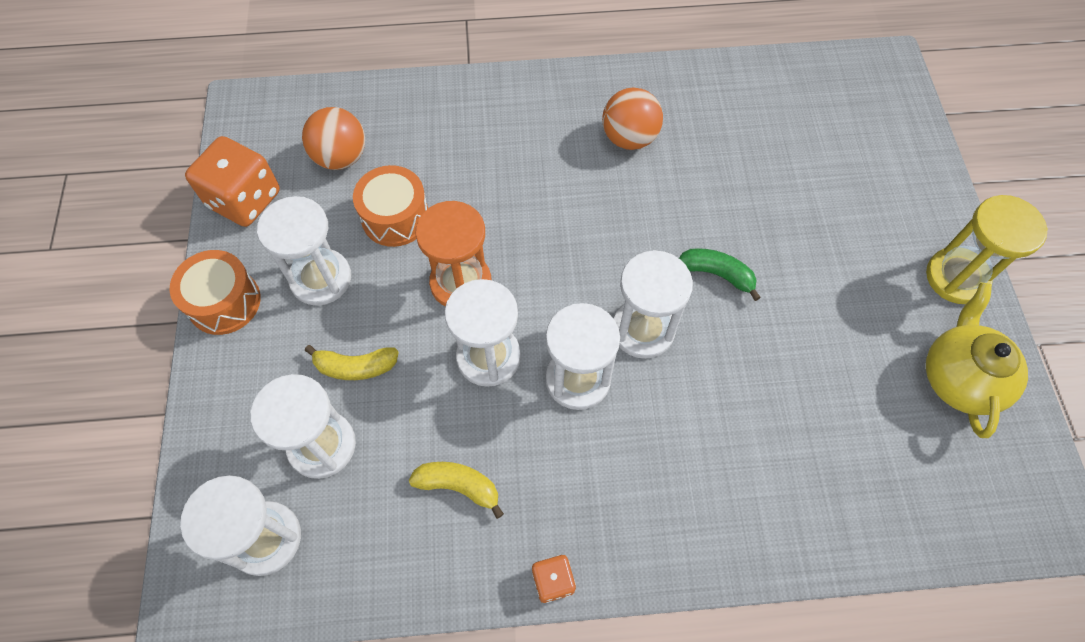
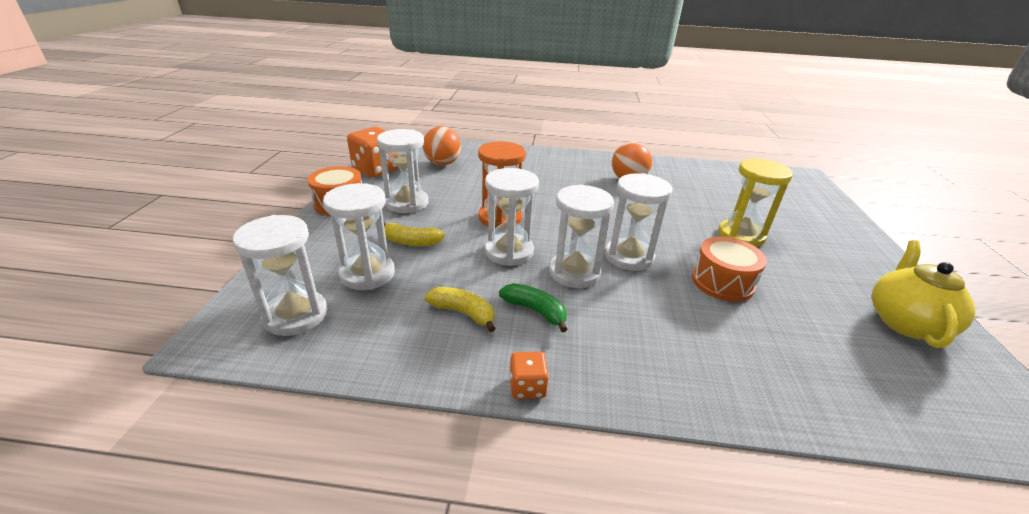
camera: 10 degrees right, 30 degrees down
orange drum [353,165,428,247] -> orange drum moved to [692,237,767,302]
green banana [679,248,761,301] -> green banana moved to [499,283,567,332]
yellow hourglass [926,195,1048,304] -> yellow hourglass moved to [718,158,793,247]

